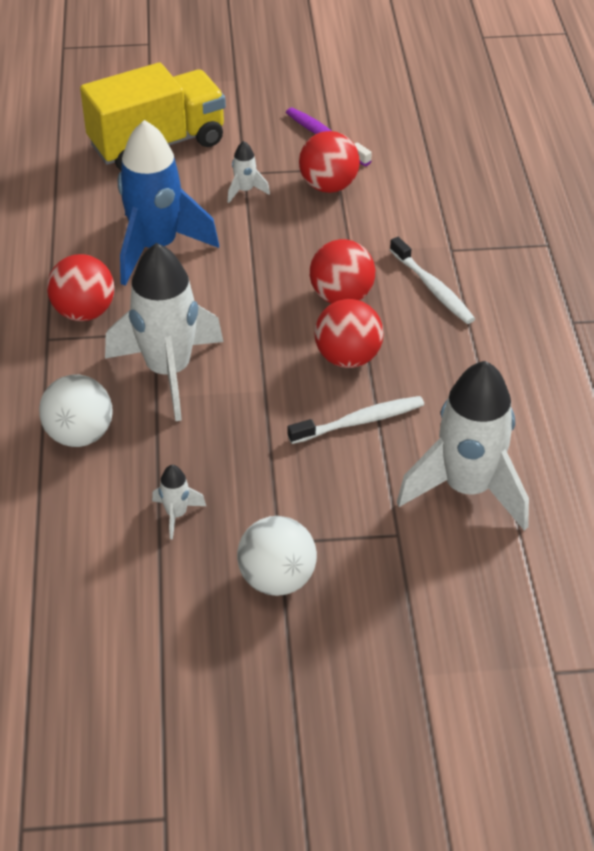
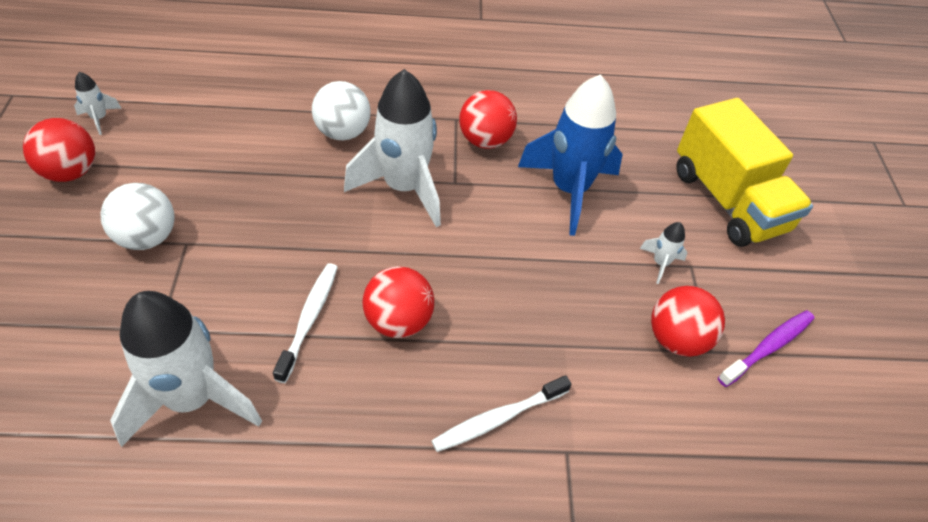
camera: 90 degrees right, 5 degrees up
white rocket [152,465,206,539] -> white rocket moved to [74,72,122,135]
white toothbrush [287,396,424,444] -> white toothbrush turned 150 degrees counterclockwise [273,263,338,383]
red ball [310,239,375,304] -> red ball moved to [23,118,95,182]

